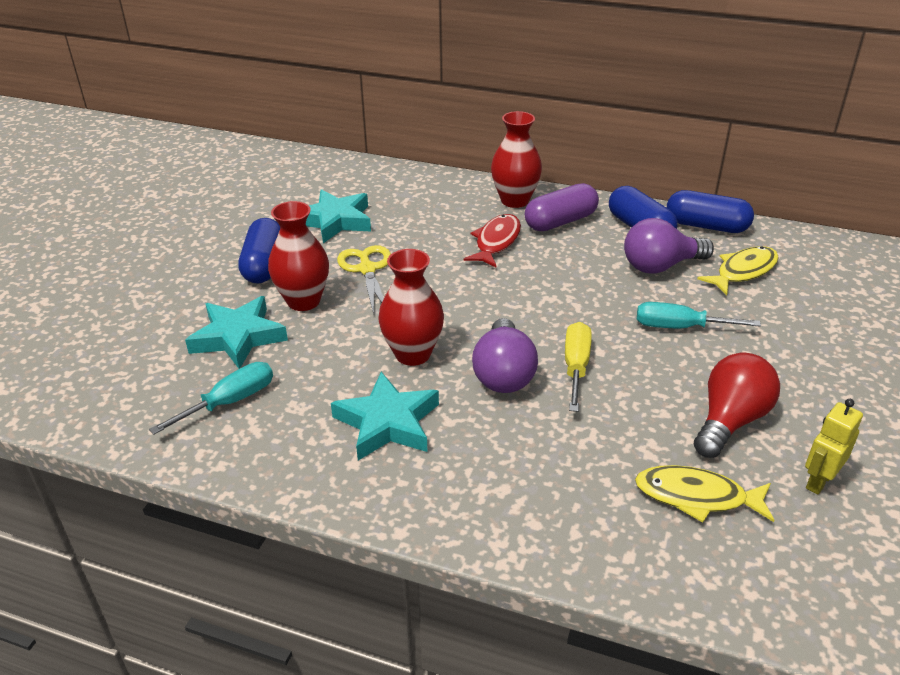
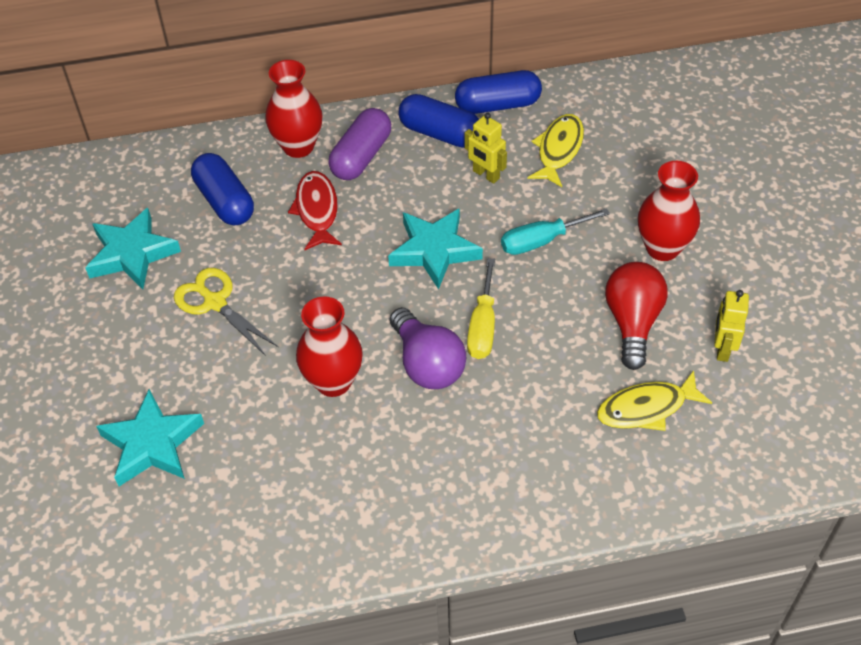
camera: 30 degrees left, 15 degrees up
turquoise screwdriver [149,362,273,435] -> none
blue capsule [238,218,280,283] -> blue capsule moved to [191,153,254,225]
red vase [268,201,329,311] -> red vase moved to [638,161,700,261]
turquoise star [331,372,439,460] -> turquoise star moved to [388,208,483,290]
yellow screwdriver [565,322,592,412] -> yellow screwdriver turned 150 degrees counterclockwise [467,258,495,359]
purple light bulb [624,218,714,274] -> yellow robot [465,113,507,184]

